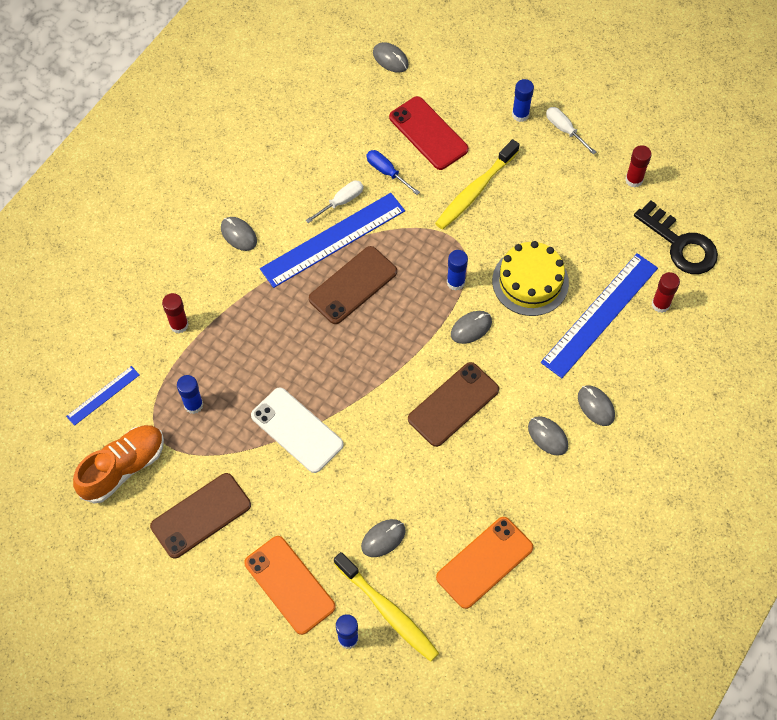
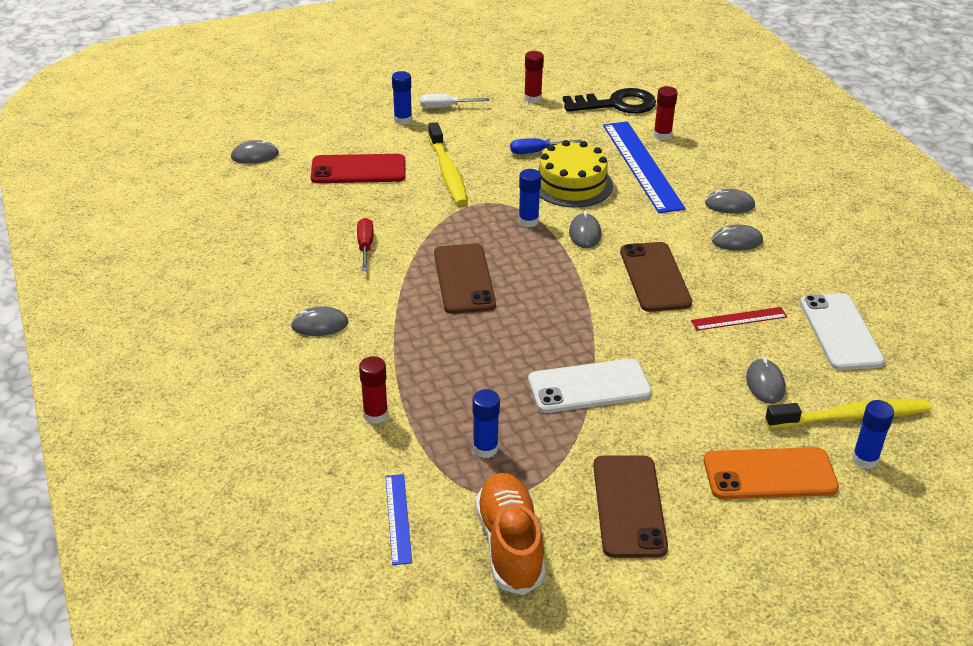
camera: 55 degrees left, 25 degrees down
blue ruler [260,193,405,288] -> none
white screwdriver [305,180,363,223] -> red screwdriver [357,218,373,271]
blue screwdriver [366,150,420,195] -> blue screwdriver moved to [510,138,582,154]
orange phone [436,517,533,609] -> white phone [800,293,885,370]
none -> red ruler [691,307,788,331]

